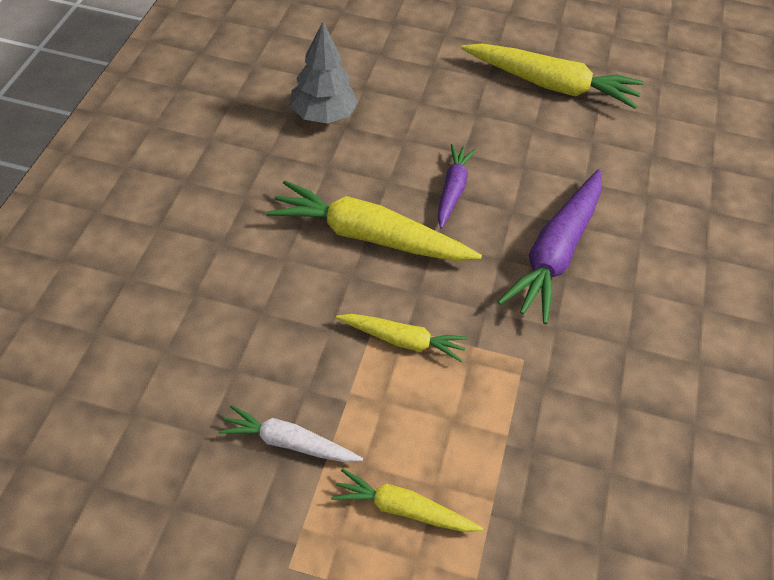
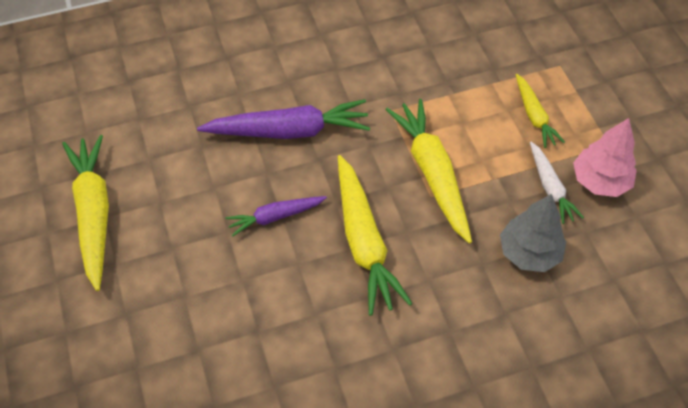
camera: 120 degrees left, 5 degrees up
grey tree [290,22,358,124] -> grey tree moved to [500,194,566,272]
yellow carrot [336,314,468,362] -> yellow carrot [386,99,472,244], size x1.77
none -> pink tree [573,118,637,197]

